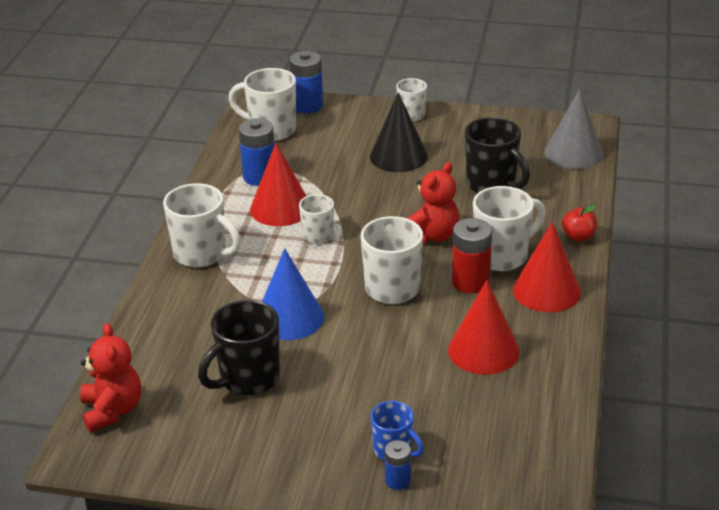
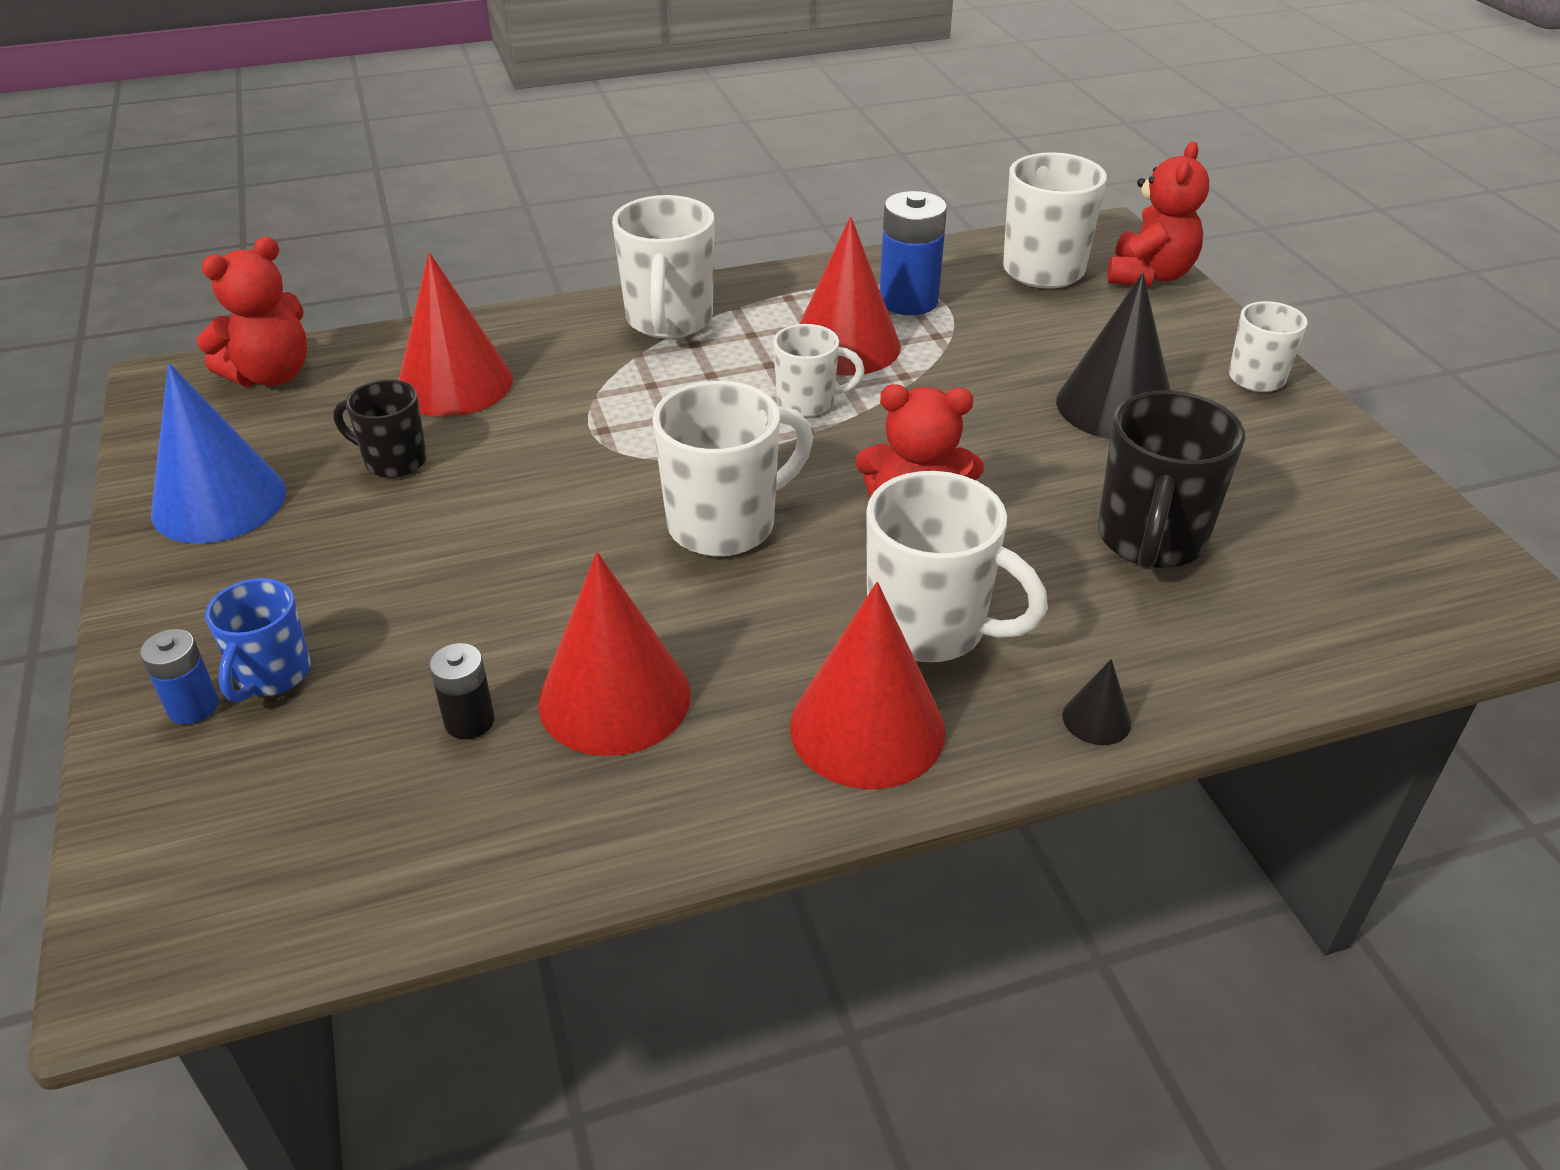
camera: 60 degrees right, 5 degrees up
black mug [198,300,280,395] -> black mug [333,380,427,478], size x0.60
blue cone [262,248,324,340] -> blue cone moved to [151,363,286,544]
blue battery [289,51,323,113] -> red teddy bear [1107,142,1209,287]
red battery [452,218,492,294] -> none
grey cone [545,89,603,169] -> none
red apple [562,205,597,241] -> black cone [1063,659,1131,745]
none -> red cone [399,252,513,417]
none -> black battery [429,643,495,739]

